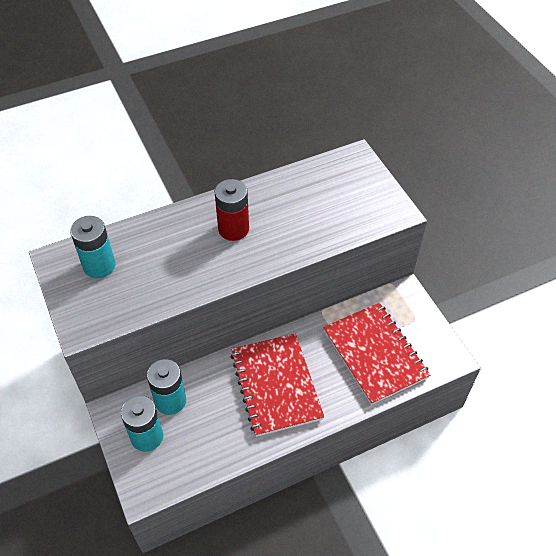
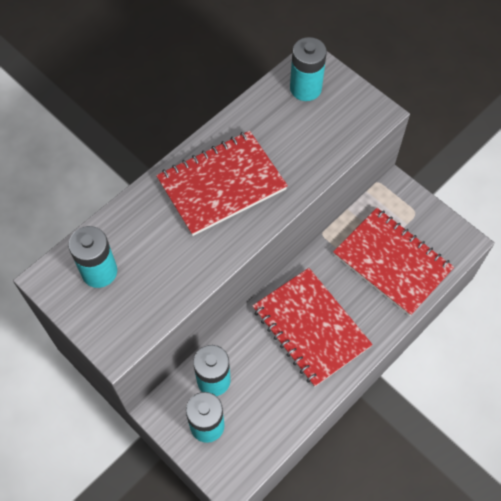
camera: 20 degrees left, 10 degrees up
red battery [215,179,249,241] -> red notebook [156,131,288,236]
none -> turquoise battery [290,37,327,101]

